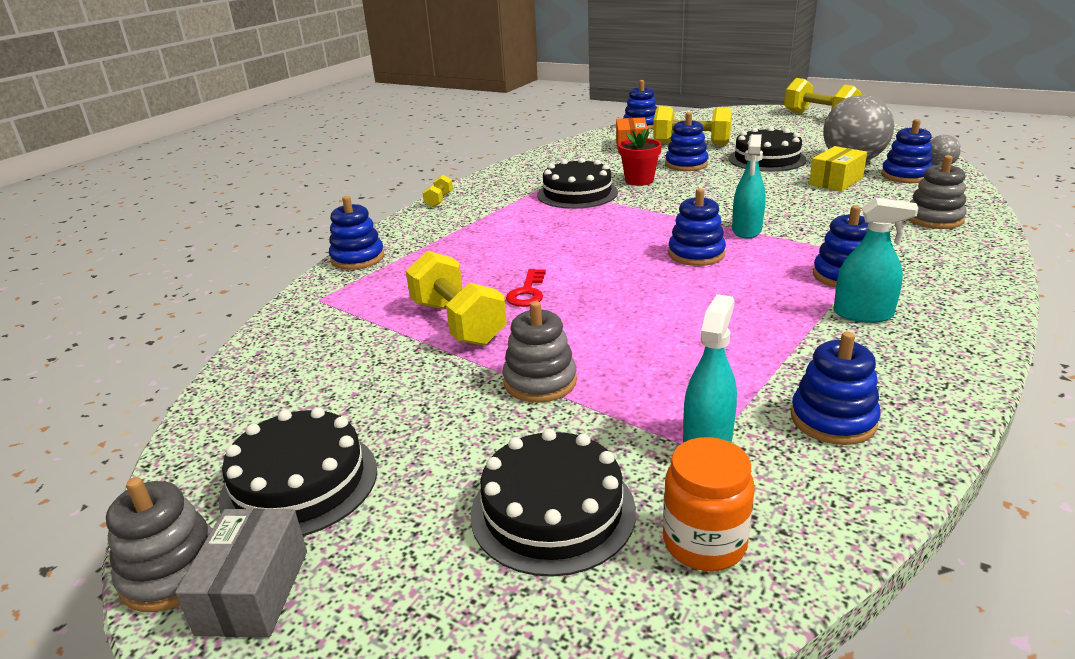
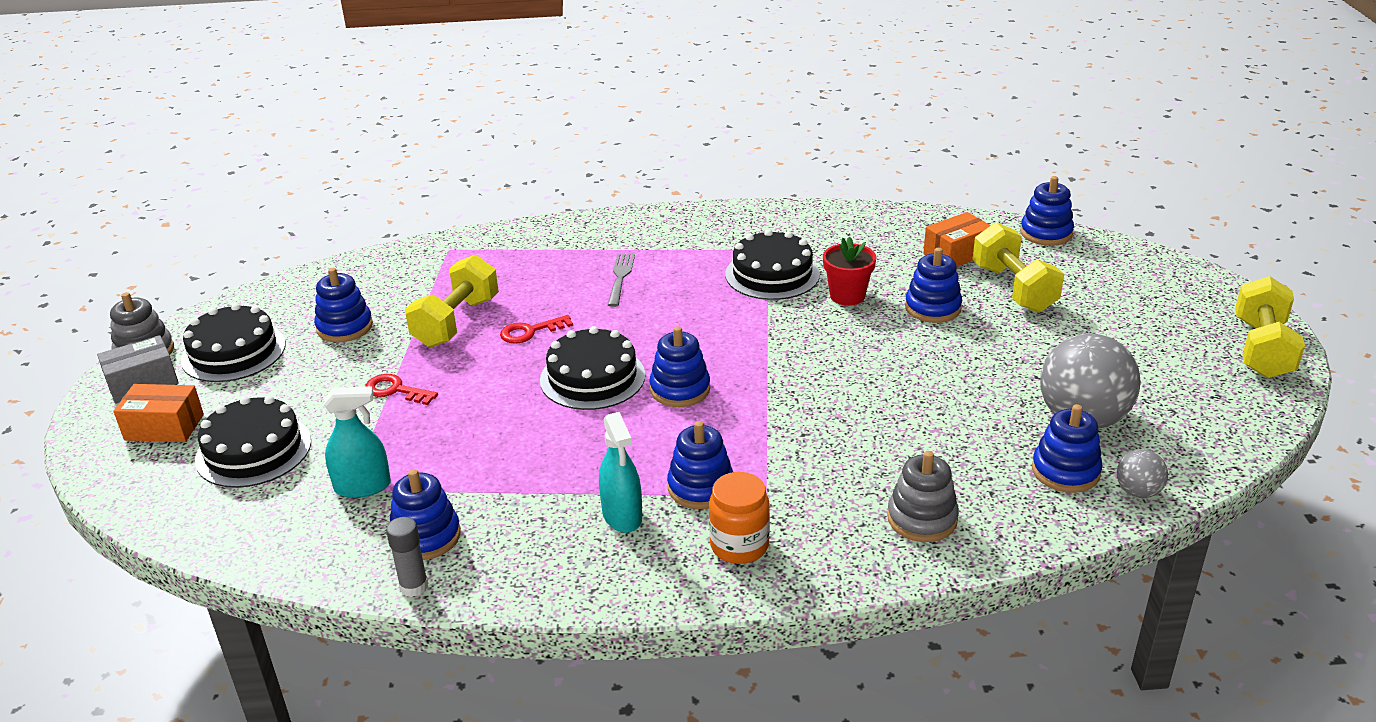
camera: 55 degrees right, 5 degrees up
blue stacking toy [329,196,384,270] -> blue stacking toy moved to [314,268,373,342]
yellow dumbbell [423,175,453,207] -> none
grey stacking toy [502,301,577,403] -> red key [365,374,438,405]
orange jar [663,437,755,571] -> orange jar moved to [709,472,770,564]
black cake [729,127,806,172] -> black cake moved to [540,326,645,410]
turquoise spray bottle [732,134,766,239] -> none
yellow box [809,146,867,192] -> none
none -> orange box [113,384,204,442]
none -> grey glue stick [386,517,428,597]
none -> grey fork [608,253,635,307]

